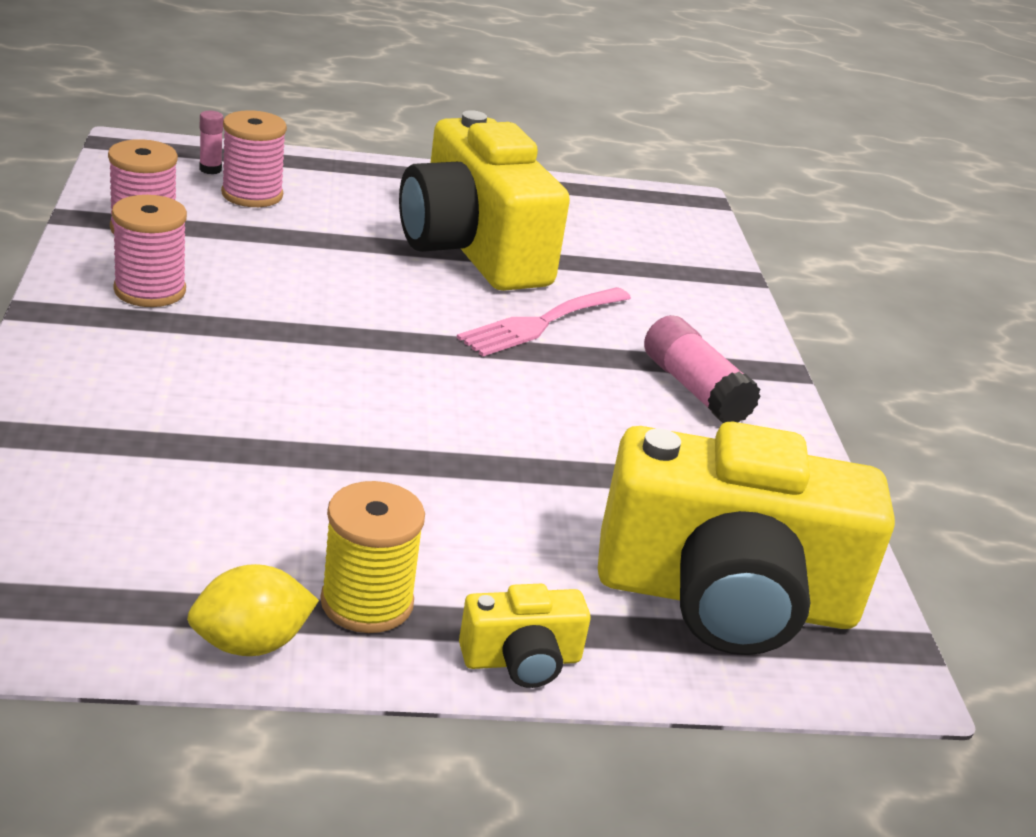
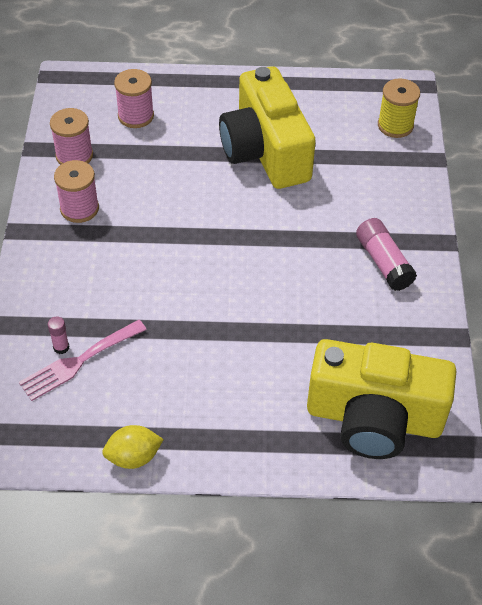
camera: 10 degrees right, 20 degrees up
pink glue stick [199,111,224,174] -> pink glue stick moved to [48,316,69,354]
yellow spool [320,481,425,633] -> yellow spool moved to [378,78,420,138]
pink fork [457,287,631,356] -> pink fork moved to [19,320,147,401]
yellow camera [459,584,591,688] -> none

